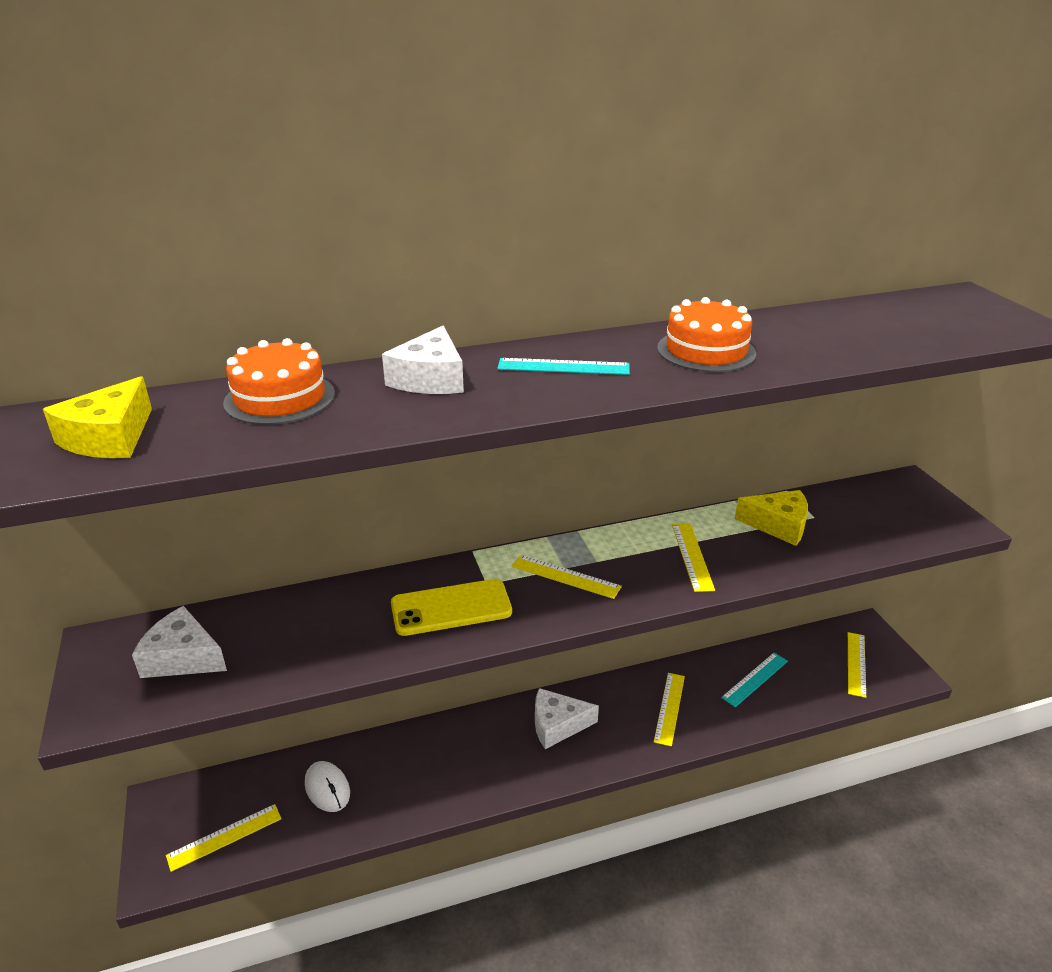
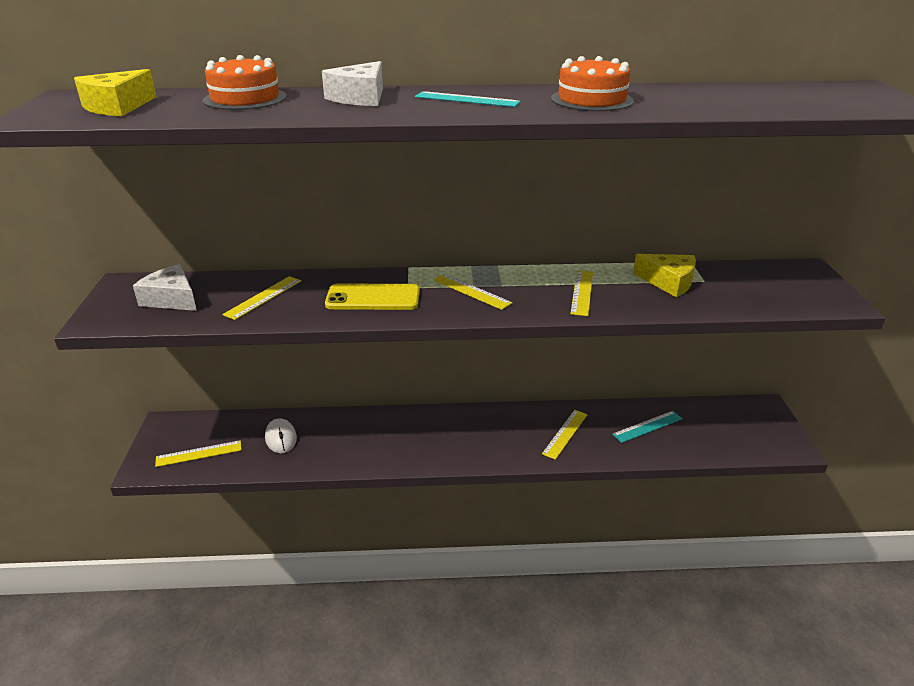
camera: 15 degrees right, 0 degrees up
white cheese [535,688,599,749] -> none
yellow ruler [848,632,866,698] -> yellow ruler moved to [222,276,301,320]

